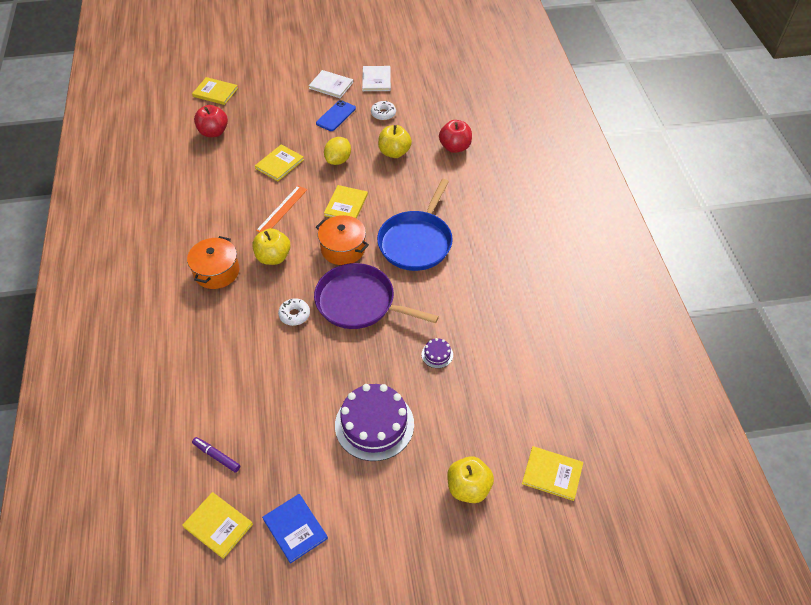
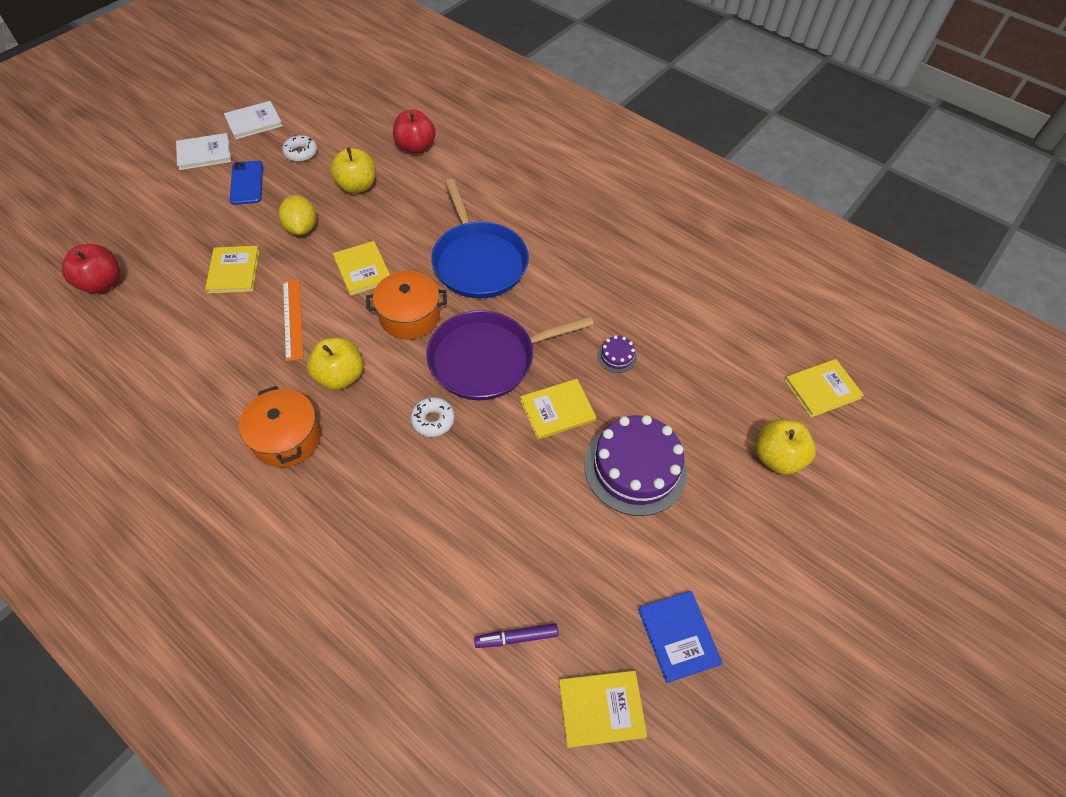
camera: 45 degrees left, 5 degrees up
yellow book [192,77,238,105] -> yellow book moved to [520,379,596,440]
blue book [262,494,328,564] -> blue book turned 60 degrees clockwise [638,591,722,683]
white book [362,66,391,91] -> white book turned 75 degrees counterclockwise [224,101,283,139]

